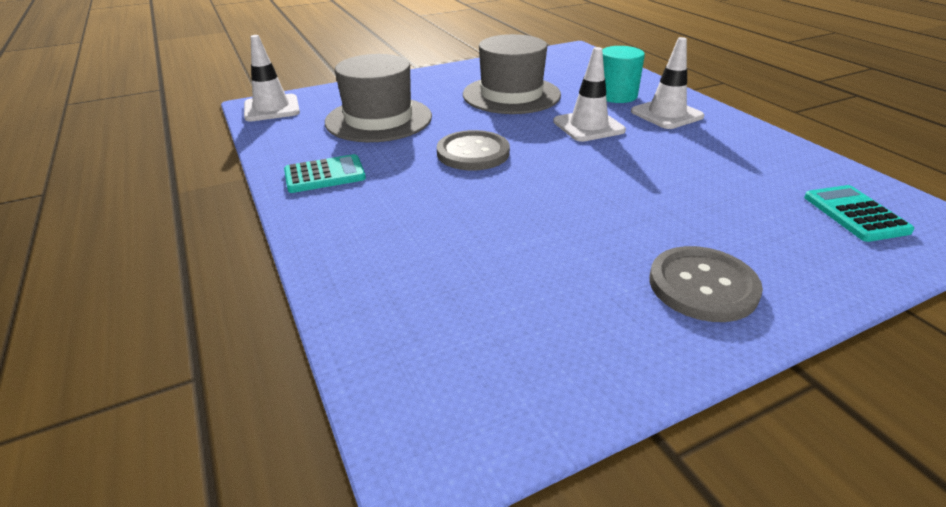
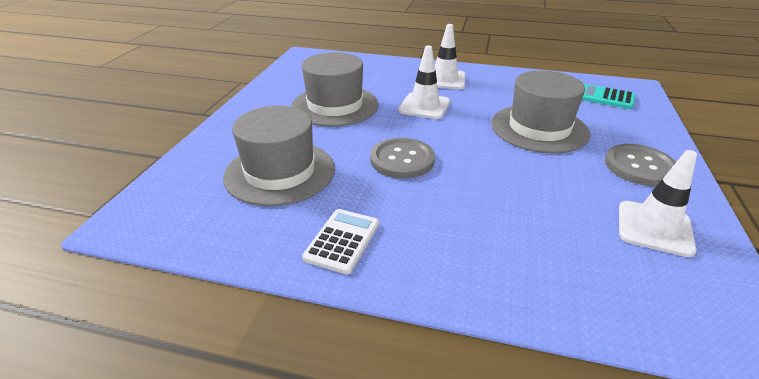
camera: 50 degrees left, 0 degrees up
white traffic cone [244,35,300,121] -> white traffic cone moved to [619,150,697,257]
turquoise calculator [284,154,366,193] -> white calculator [302,209,379,274]
turquoise cylinder [602,46,645,103] -> none
none -> grey hat [491,71,590,154]

